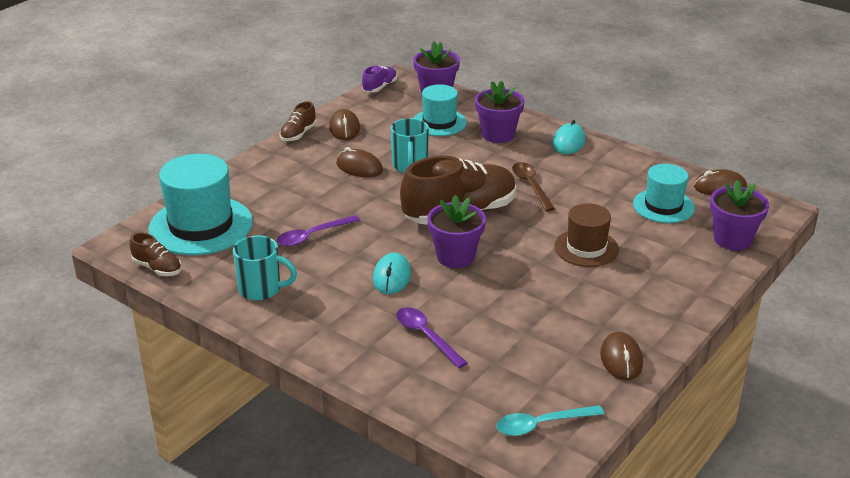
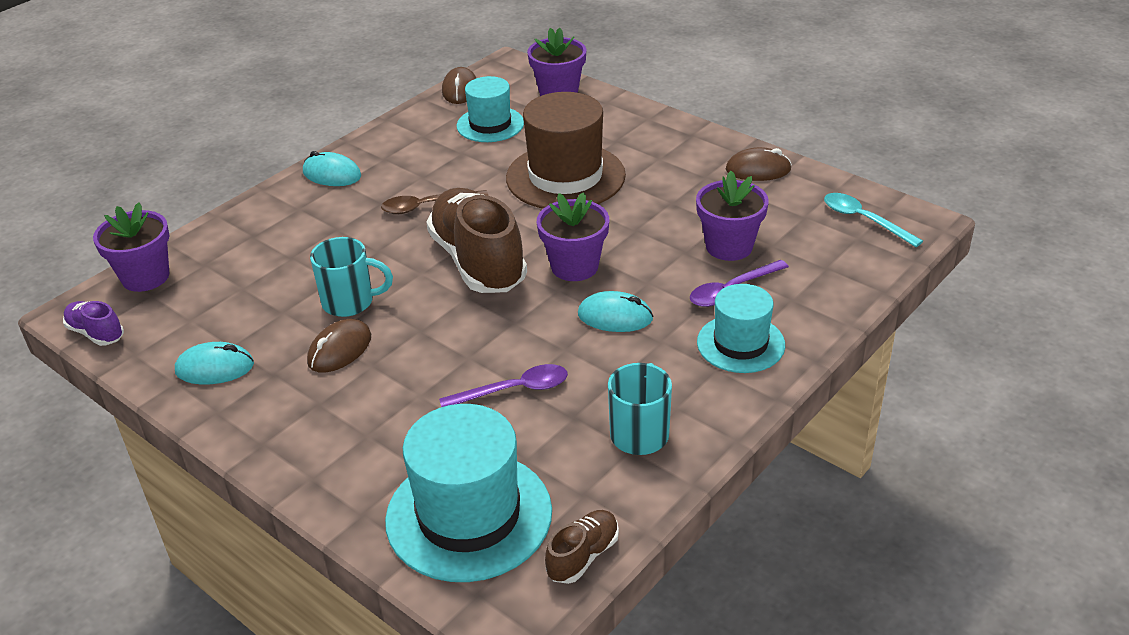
camera: 85 degrees left, 5 degrees up
purple spoon [277,215,360,247] -> purple spoon turned 75 degrees counterclockwise [439,364,568,407]
brown shoe [280,101,316,141] -> none
brown mouse [329,109,360,140] -> turquoise mouse [175,342,254,385]
turquoise hat [414,84,467,136] -> turquoise hat moved to [697,284,785,373]
purple flower pot [475,80,525,143] -> purple flower pot moved to [696,171,769,261]
turquoise spoon [496,405,604,436] -> turquoise spoon turned 150 degrees clockwise [824,193,923,247]
brown hat [554,203,619,267] -> brown hat [506,92,626,209], size x1.65

